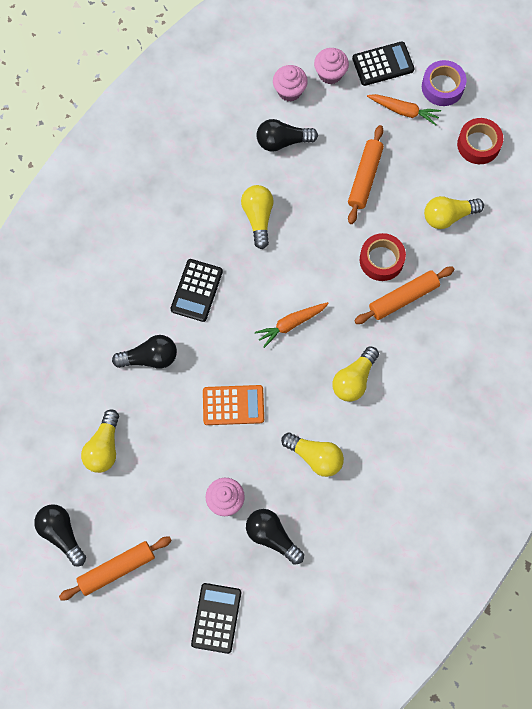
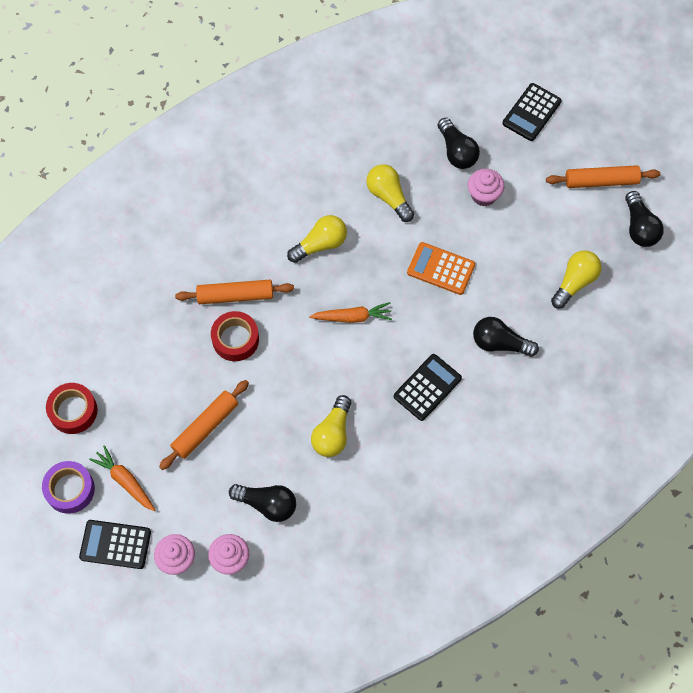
camera: 155 degrees left, 5 degrees down
yellow light bulb [424,196,484,229] -> none

